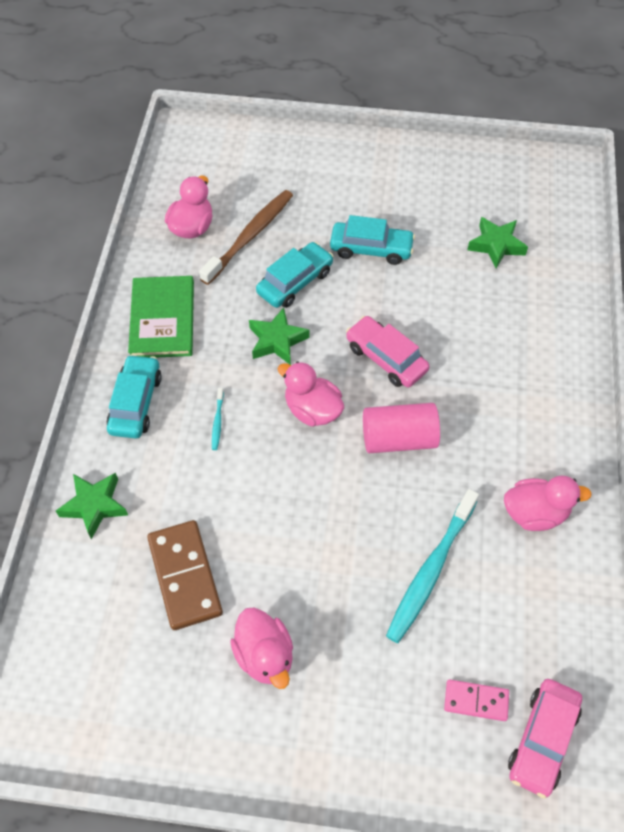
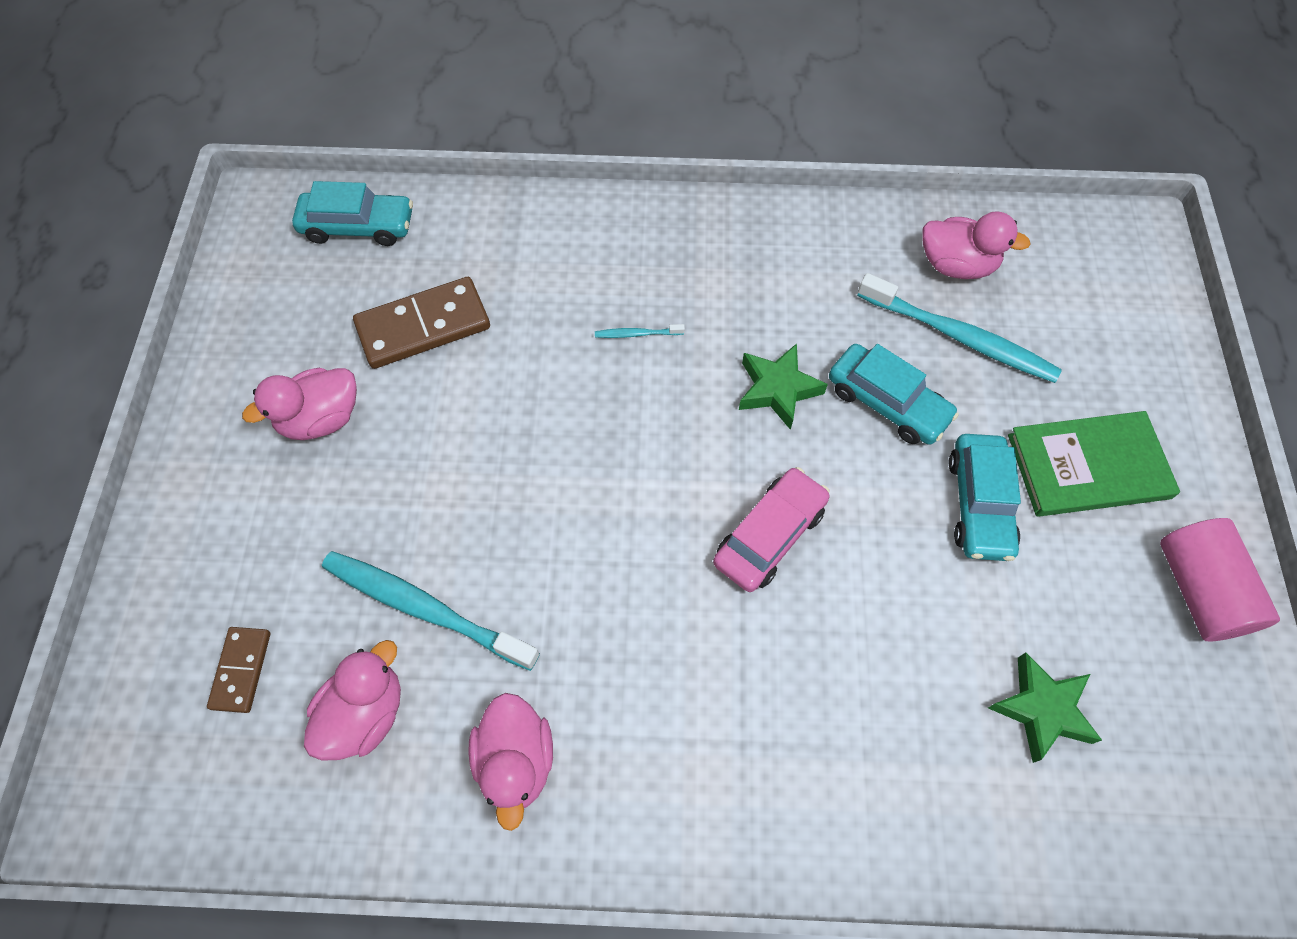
camera: 85 degrees right, 5 degrees up
green star [56,473,128,539] -> none
turquoise car [107,354,162,439] -> turquoise car moved to [292,181,413,246]
green book [128,276,194,358] -> green book moved to [1008,411,1180,517]
brown toothbrush [199,190,293,285] -> turquoise toothbrush [857,273,1062,383]
pink duck [278,361,344,427] -> pink duck moved to [304,640,401,761]
pink cylinder [363,403,440,453] -> pink cylinder moved to [1160,518,1280,642]
pink domino [444,679,509,721] -> brown domino [207,627,270,713]
pink car [508,679,582,799] -> none

